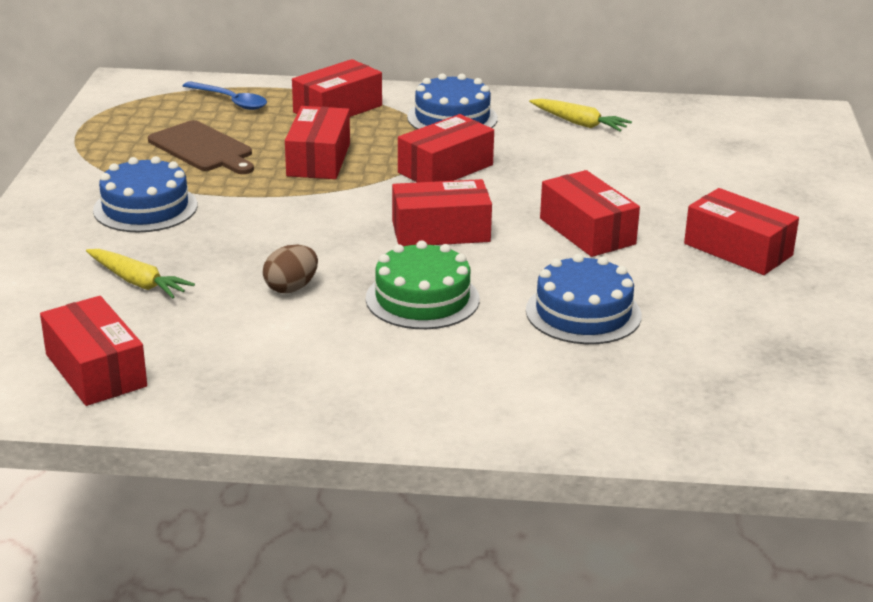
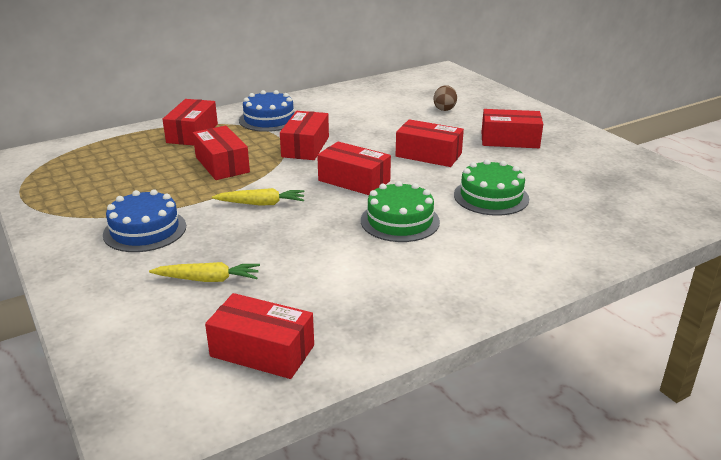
camera: 35 degrees left, 0 degrees up
brown cutting board [148,120,254,174] -> none
blue spoon [183,81,267,110] -> none
brown egg [263,245,318,293] -> brown egg moved to [433,85,457,111]
red box [392,179,492,246] -> red box turned 75 degrees clockwise [317,142,391,195]
blue cake [526,254,642,344] -> green cake [454,159,529,216]
yellow carrot [529,99,632,132] -> yellow carrot moved to [212,188,305,205]

